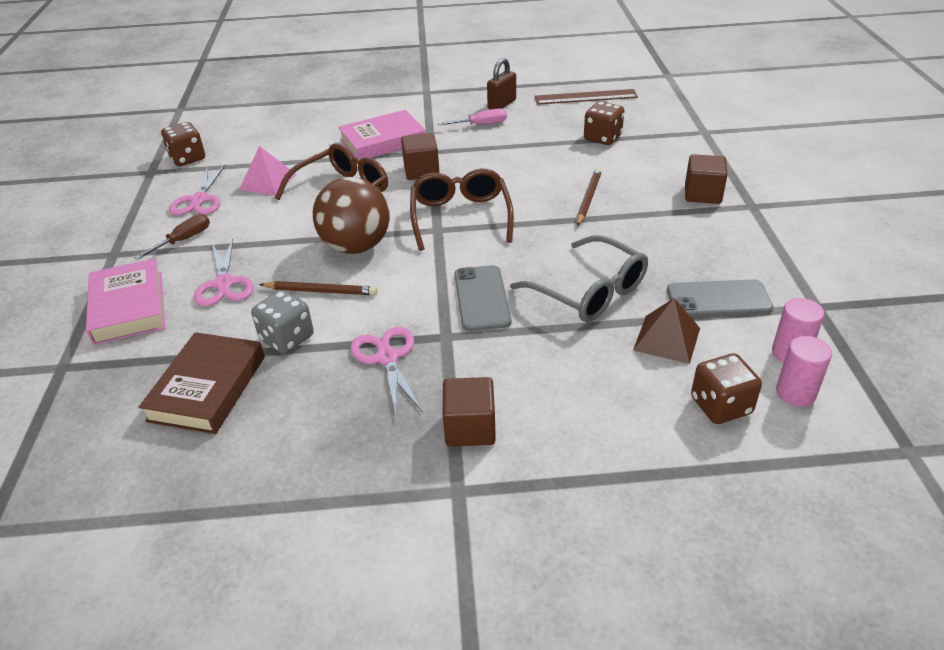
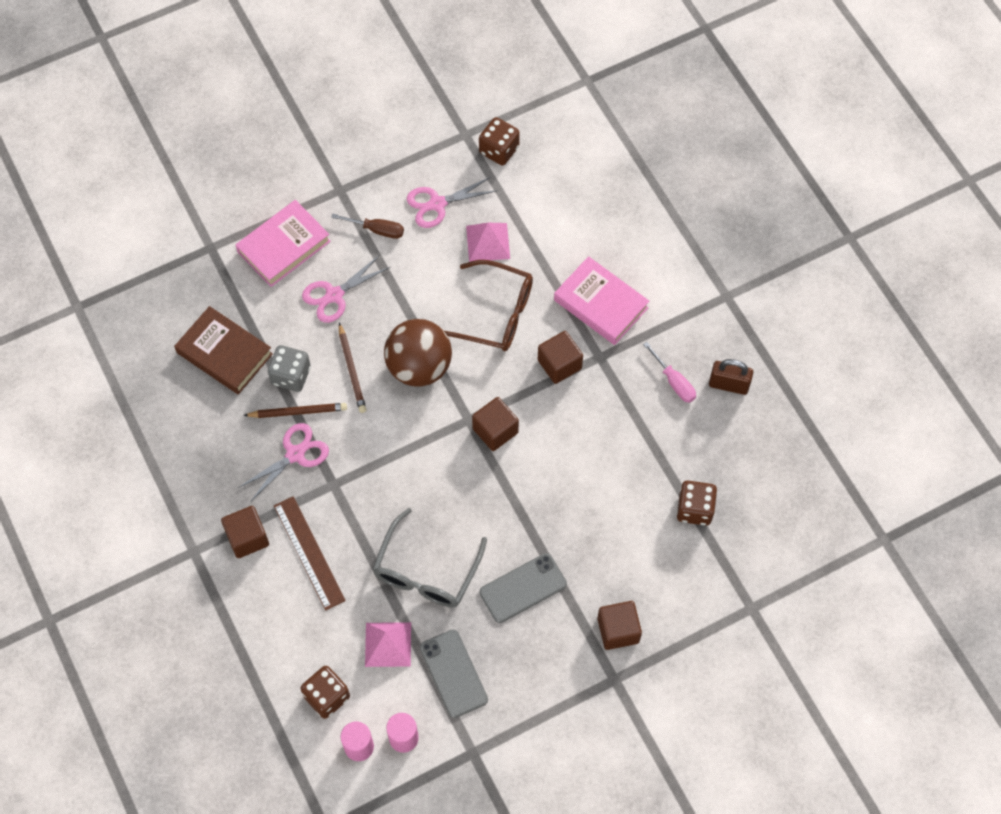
camera: 65 degrees right, 25 degrees up
brown book [139,332,265,434] -> brown book turned 45 degrees clockwise [174,306,273,395]
brown glasses [410,169,514,251] -> brown cube [472,397,519,451]
grey phone [454,265,511,331] -> grey phone moved to [479,553,567,623]
brown ruler [534,89,638,105] -> brown ruler moved to [274,496,346,611]
brown pencil [577,168,602,226] -> brown pencil moved to [243,403,347,418]
brown pyramid [633,298,700,364] -> pink pyramid [365,622,411,667]

